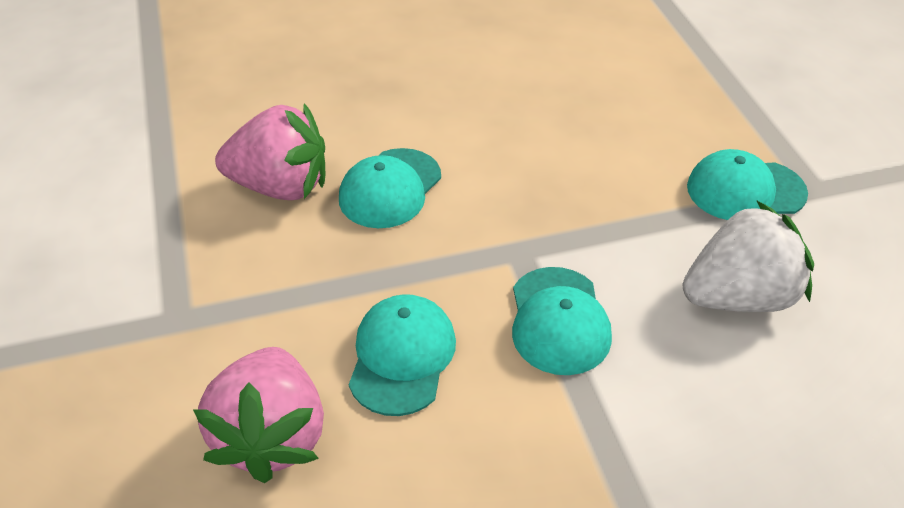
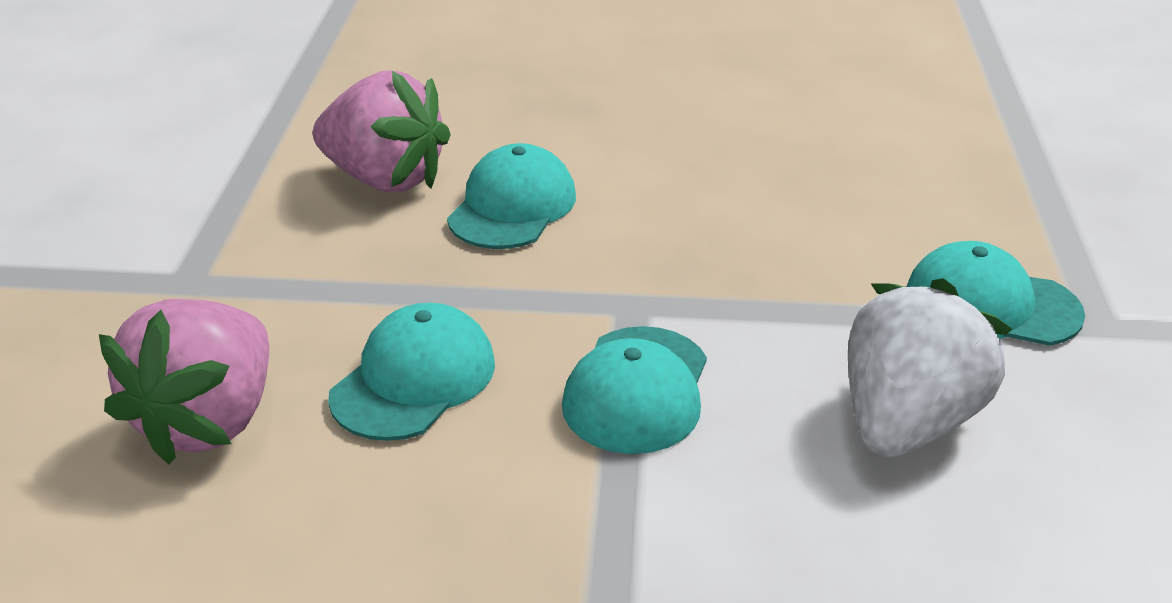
camera: 20 degrees right, 10 degrees down
turquoise cap [339,148,441,228] -> turquoise cap turned 150 degrees clockwise [447,143,576,249]
white strawberry [683,200,814,312] -> white strawberry turned 60 degrees counterclockwise [848,278,1012,457]

